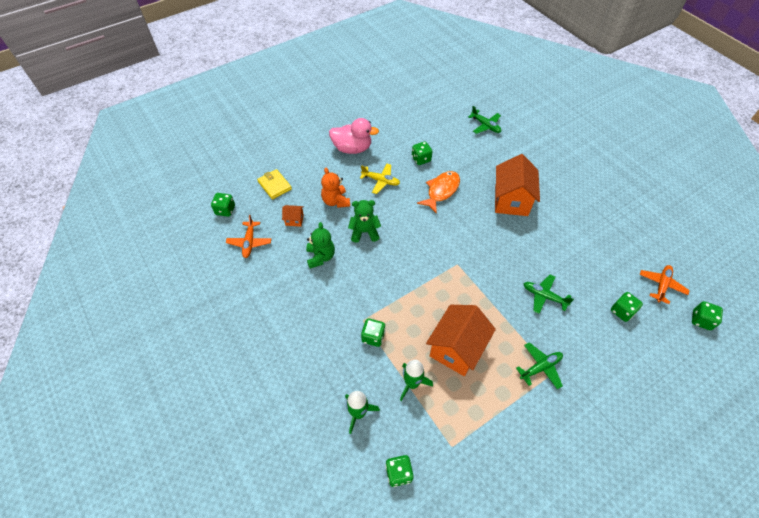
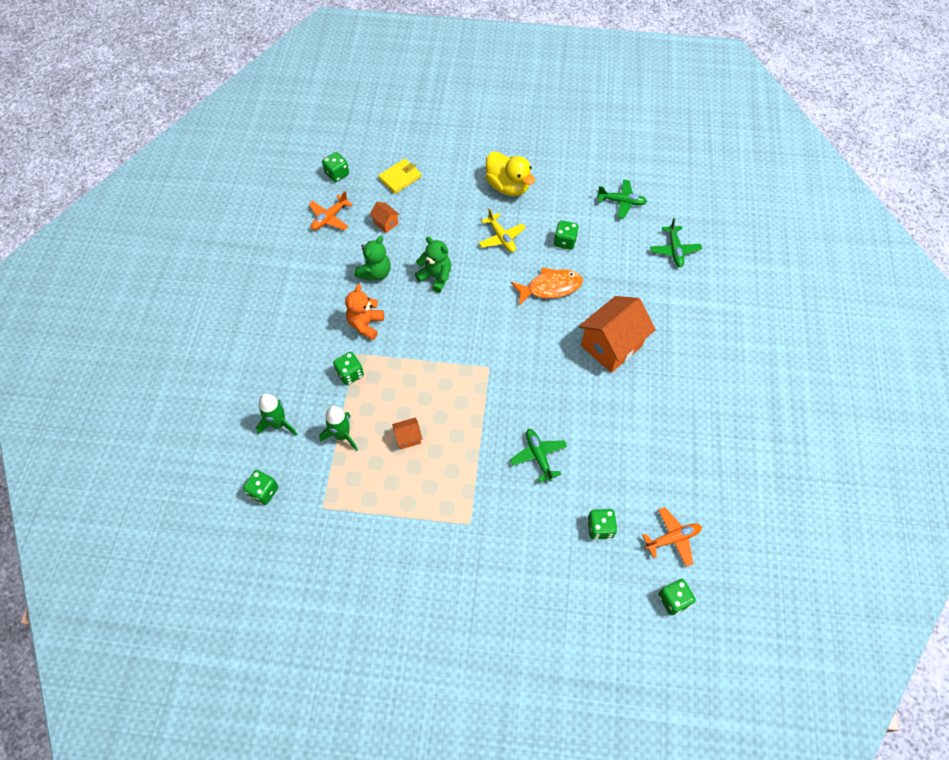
camera: 40 degrees right, 5 degrees up
yellow wallet [257,169,292,200] -> yellow wallet turned 45 degrees clockwise [378,159,422,194]
orange teddy bear [321,168,350,208] -> orange teddy bear moved to [345,284,384,340]
pink duck [329,118,379,154] -> yellow duck [485,151,535,196]
orange house [426,305,496,376] -> orange house [392,417,422,449], size x0.44
green plane [516,342,563,389] -> green plane moved to [597,179,647,219]

